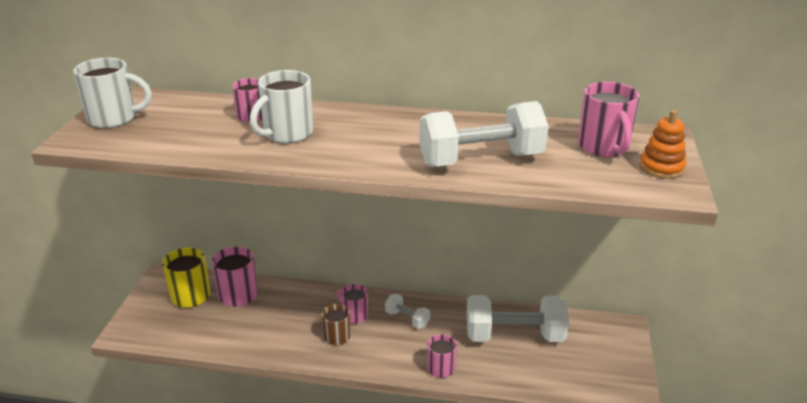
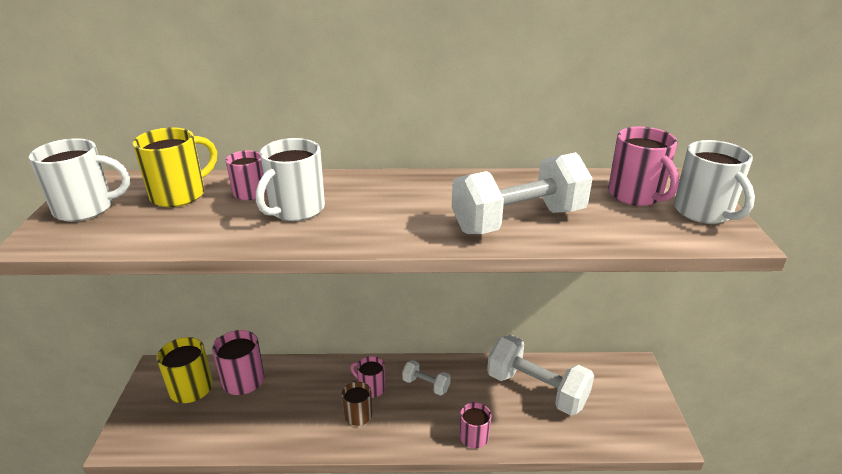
camera: 10 degrees left, 0 degrees up
white dumbbell [467,295,569,342] -> white dumbbell turned 45 degrees clockwise [487,335,594,415]
orange stacking toy [639,110,686,179] -> white mug [674,140,755,224]
none -> yellow mug [132,127,217,207]

